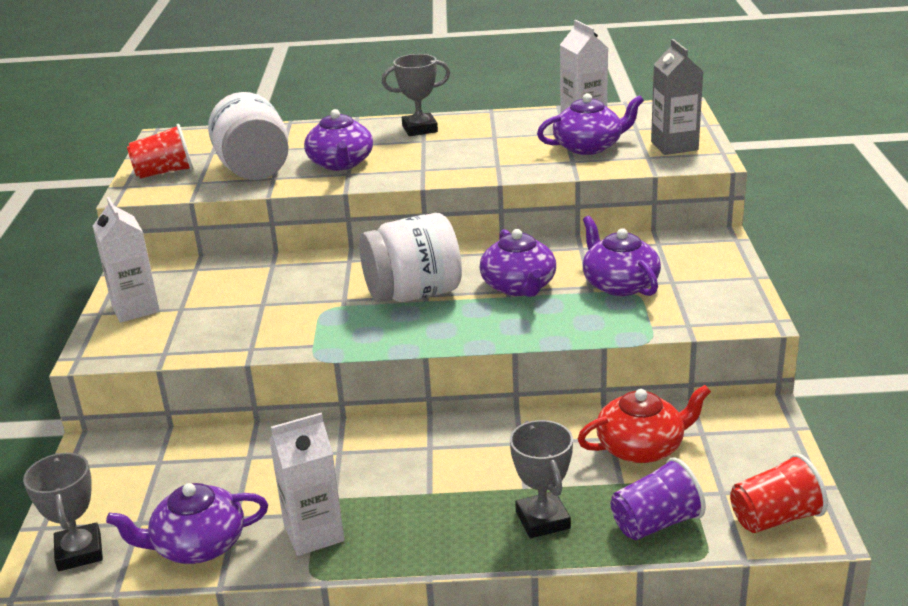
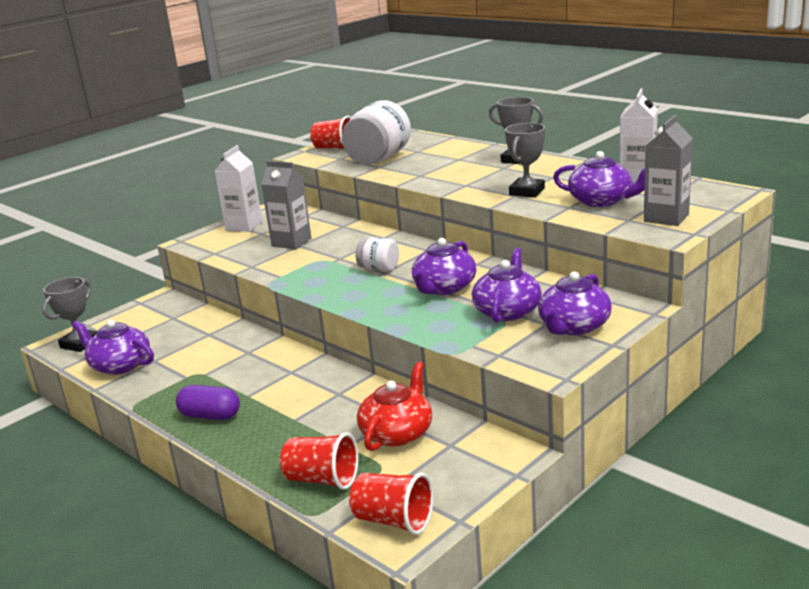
camera: 45 degrees right, 5 degrees down
white carton [269,413,345,556] -> none
purple teapot [304,109,373,170] -> purple teapot moved to [538,271,612,335]
white jar [359,213,462,302] -> white jar [356,237,399,272], size x0.52
grey trophy [510,420,573,538] -> grey trophy moved to [505,123,545,198]
red teapot [578,385,711,463] -> red teapot turned 90 degrees counterclockwise [357,361,432,451]
purple cup [611,457,706,540] -> red cup [280,432,359,490]
none -> purple capsule [176,385,240,420]
none -> grey carton [261,161,311,249]

